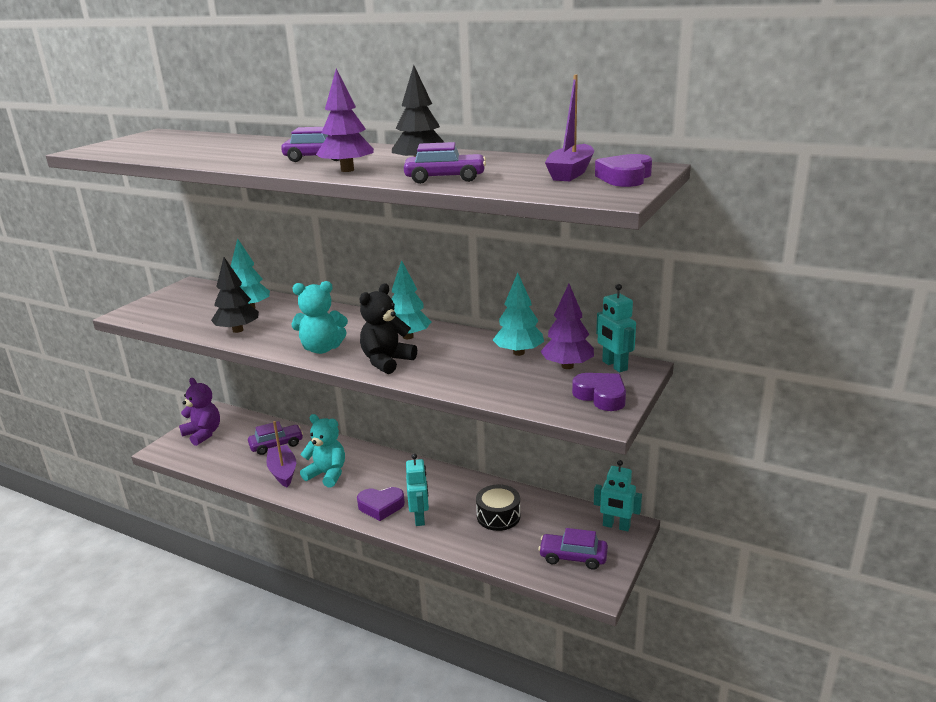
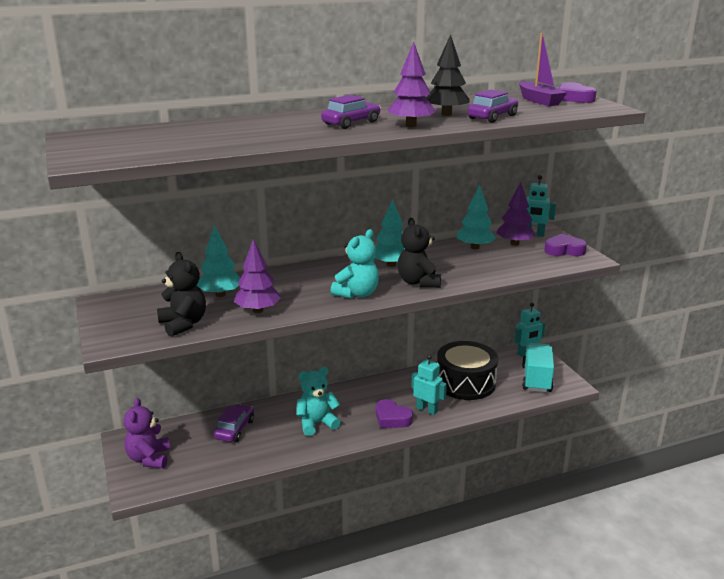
camera: 50 degrees left, 0 degrees up
purple teddy bear [179,378,220,446] -> purple teddy bear turned 90 degrees counterclockwise [124,398,170,469]
black tree [211,257,259,333] -> purple tree [234,239,281,313]
purple boat [266,421,296,487] -> none
purple heart [357,487,405,521] -> purple heart turned 90 degrees clockwise [376,399,413,428]
black drum [476,484,521,531] -> black drum [437,341,498,400], size x1.72
purple car [538,528,608,570] -> turquoise truck [522,343,554,392]
none -> black teddy bear [157,252,206,337]

